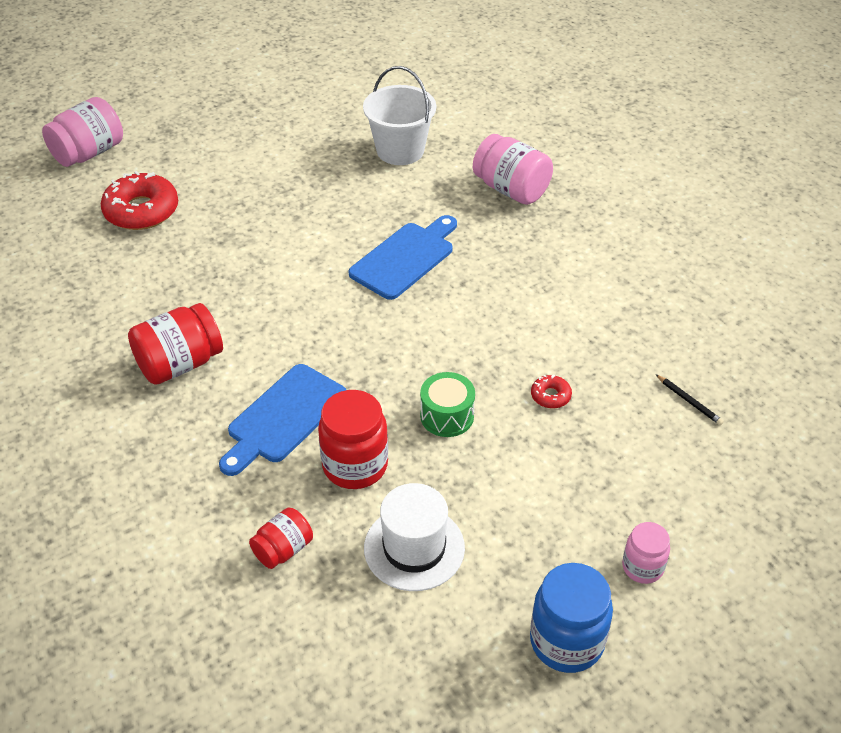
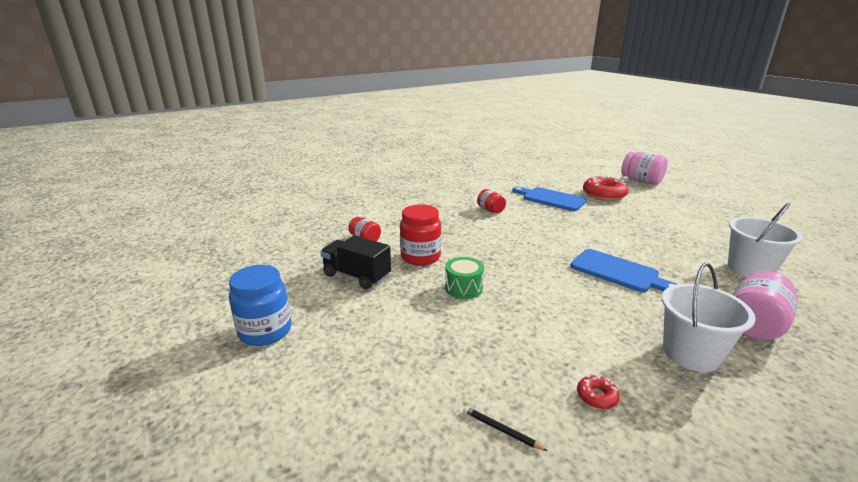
camera: 90 degrees right, 20 degrees down
red jar [128,303,223,385] -> red jar [477,189,506,213], size x0.59
blue cutting board [219,364,346,476] -> blue cutting board moved to [512,187,587,211]
white hat [364,483,465,591] -> black truck [320,235,391,289]
red donut [531,374,572,408] -> red donut moved to [577,375,620,409]
pink jar [622,522,670,584] -> none
black pencil [656,374,724,425] -> black pencil turned 75 degrees clockwise [463,406,548,451]
none -> white bucket [662,263,755,372]

